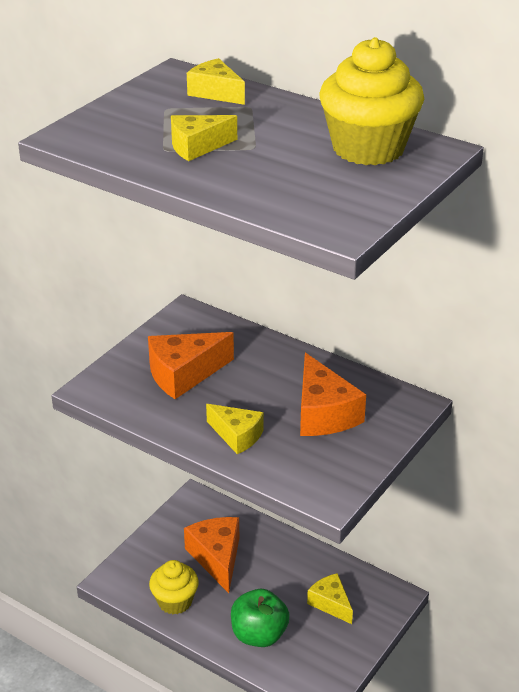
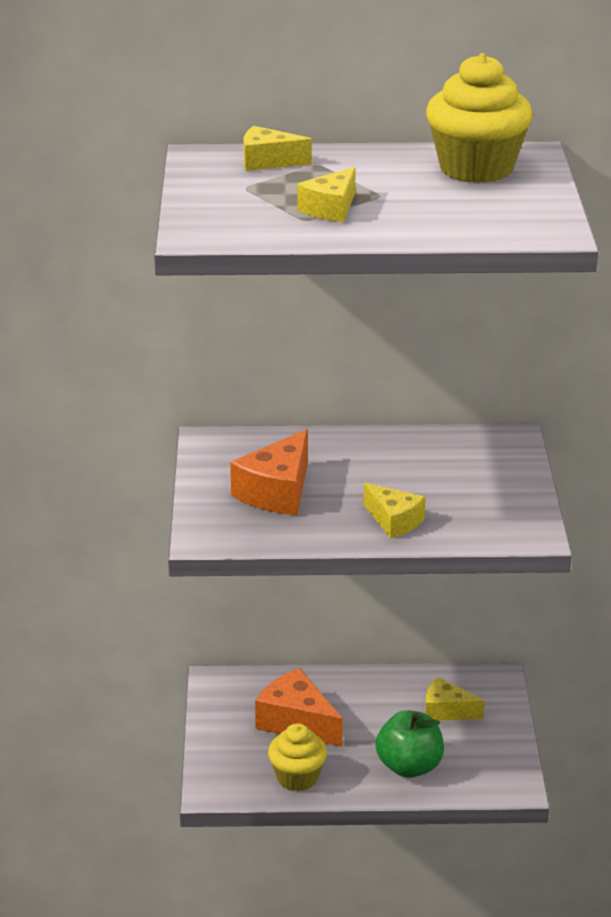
camera: 35 degrees left, 5 degrees down
yellow cheese [206,404,264,454] -> yellow cheese turned 45 degrees clockwise [363,483,426,538]
orange cheese [300,353,366,436] -> none

